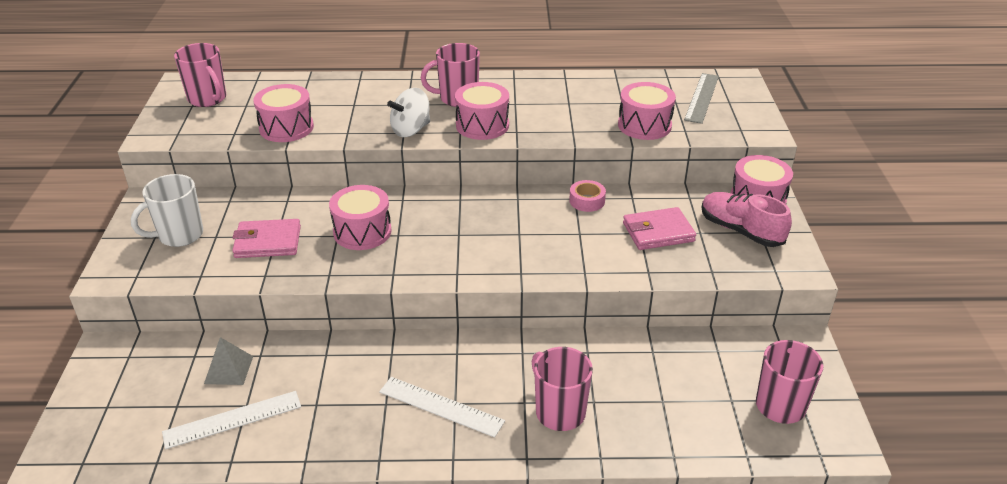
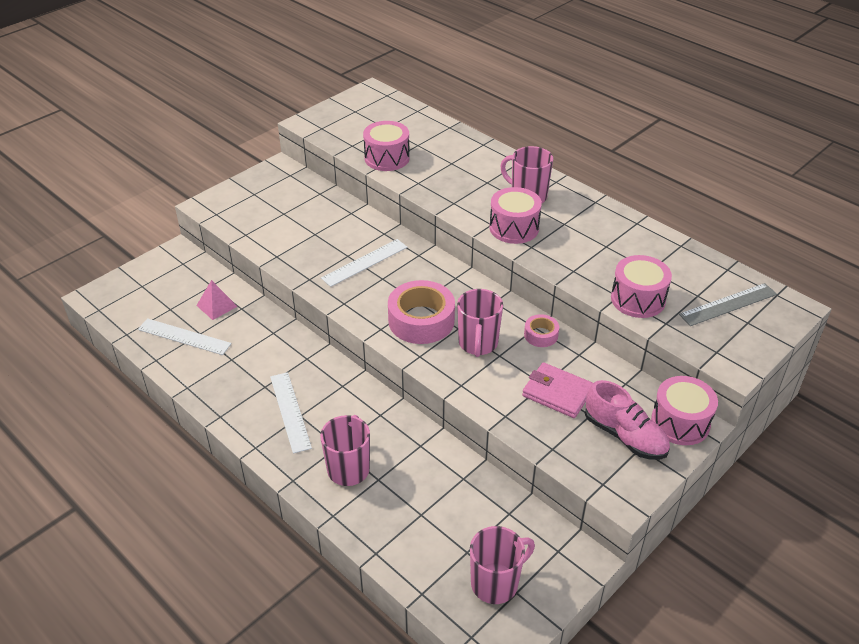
camera: 45 degrees right, 5 degrees up
white mug [131,174,203,247] -> none
pink mug [174,43,226,107] -> pink mug moved to [457,289,503,357]
grey pyramid [204,337,253,385] -> pink pyramid [196,280,238,320]
pink wallet [232,219,301,258] -> none
pink drum [329,185,392,250] -> white ruler [321,239,407,287]
white spinning top [387,88,430,137] -> none
pink shoe [701,192,792,247] -> pink shoe turned 135 degrees clockwise [585,380,670,460]
none -> pink tape [388,280,455,344]

